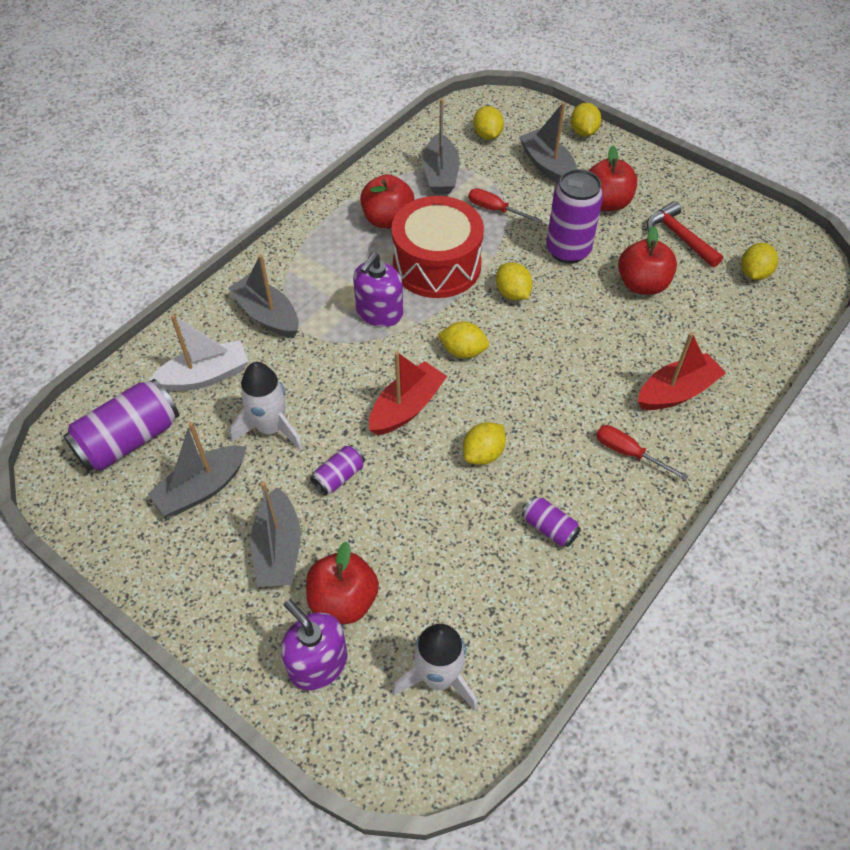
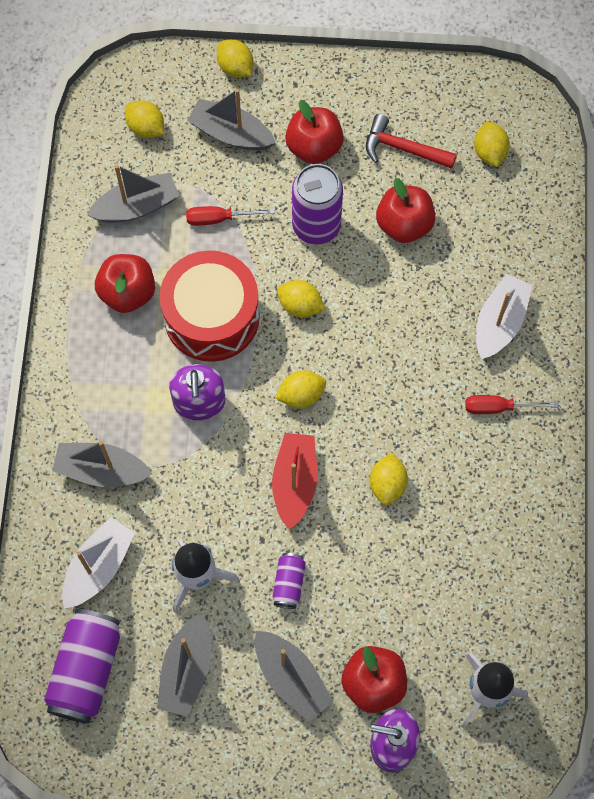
camera: 35 degrees left, 15 degrees up
grey boat [422,99,459,194] -> grey boat turned 75 degrees counterclockwise [87,165,179,223]
purple can [522,496,581,547] -> none
red boat [638,332,726,410] -> white boat [476,274,533,359]

